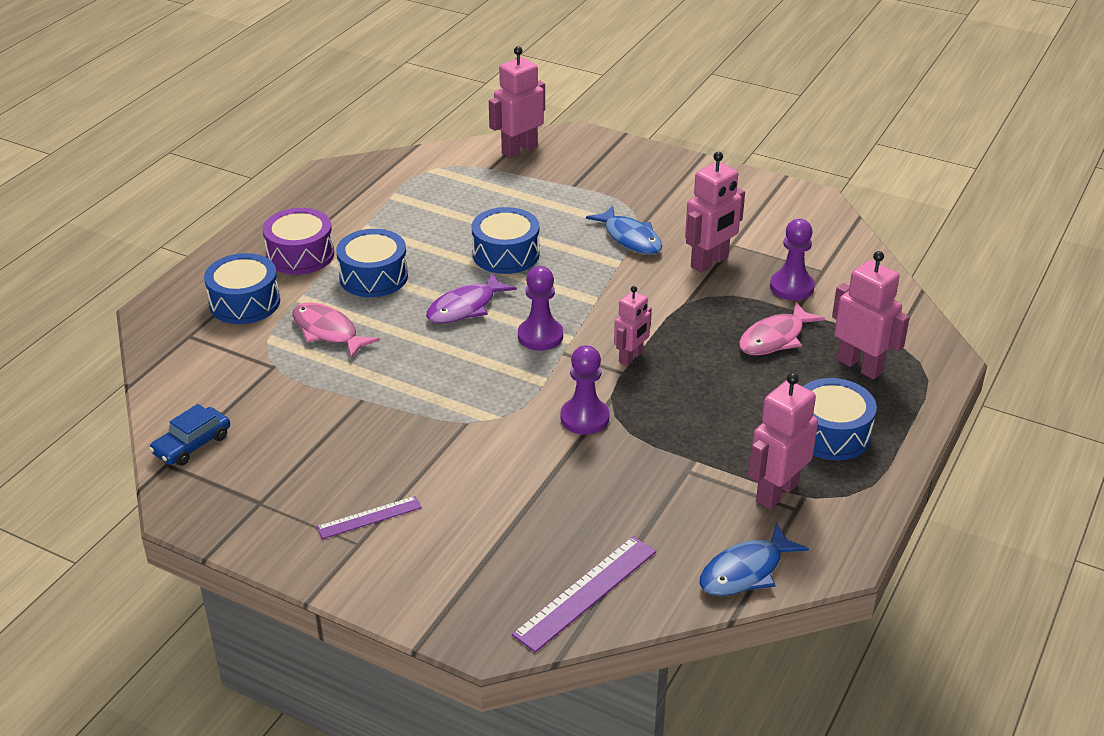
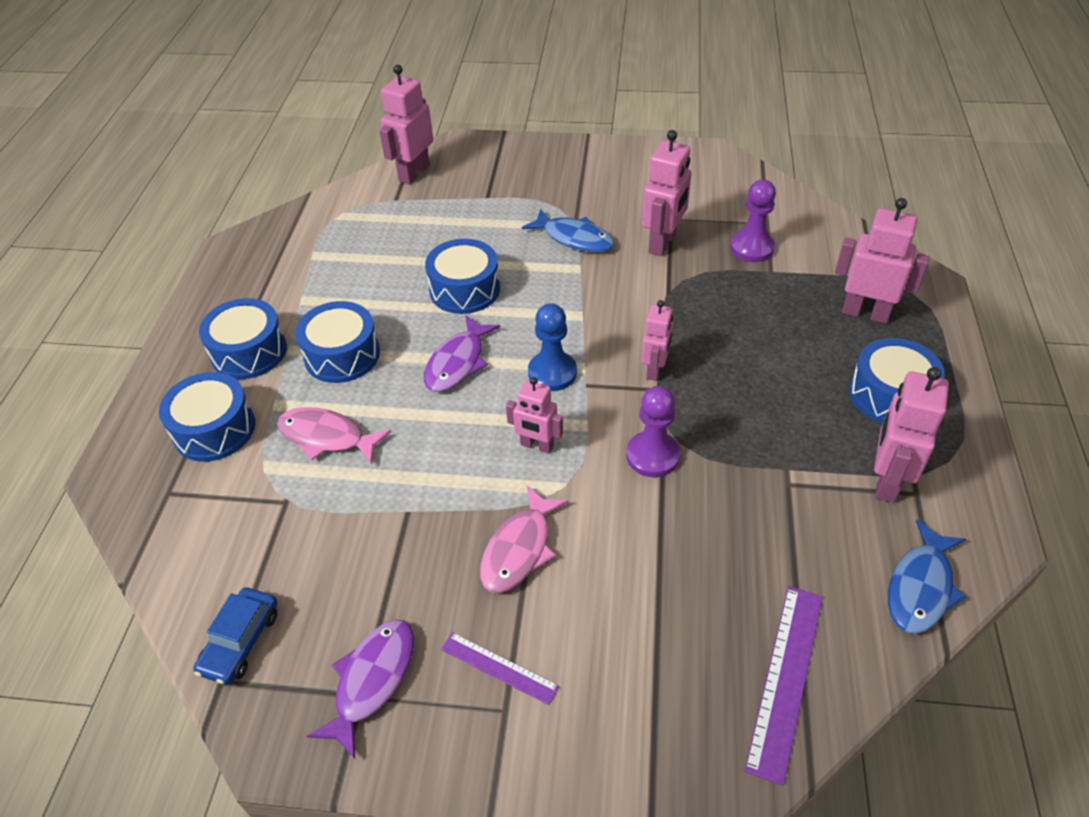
camera: 20 degrees left, 10 degrees up
purple drum [263,208,334,275] -> blue drum [199,298,287,379]
purple ruler [317,496,422,539] -> purple ruler turned 75 degrees clockwise [441,632,559,705]
purple pawn [518,266,563,351] -> blue pawn [528,303,577,391]
pink fish [739,302,825,355] -> pink fish moved to [480,485,569,593]
none -> purple fish [307,620,414,759]
none -> pink robot [506,377,563,454]

